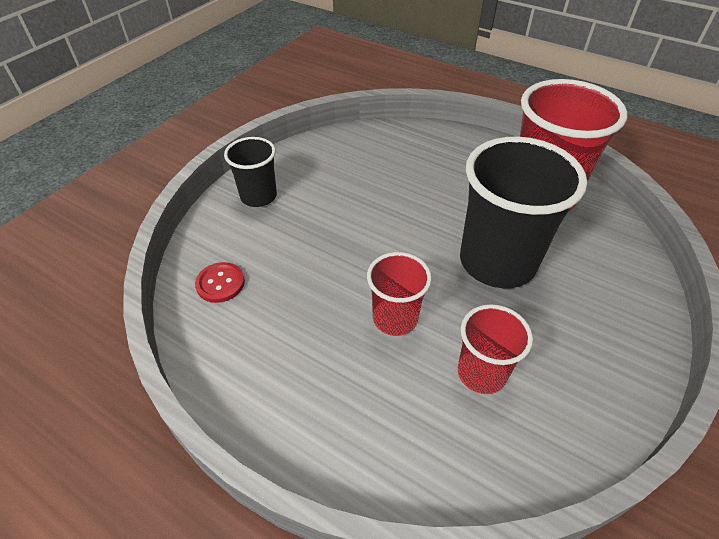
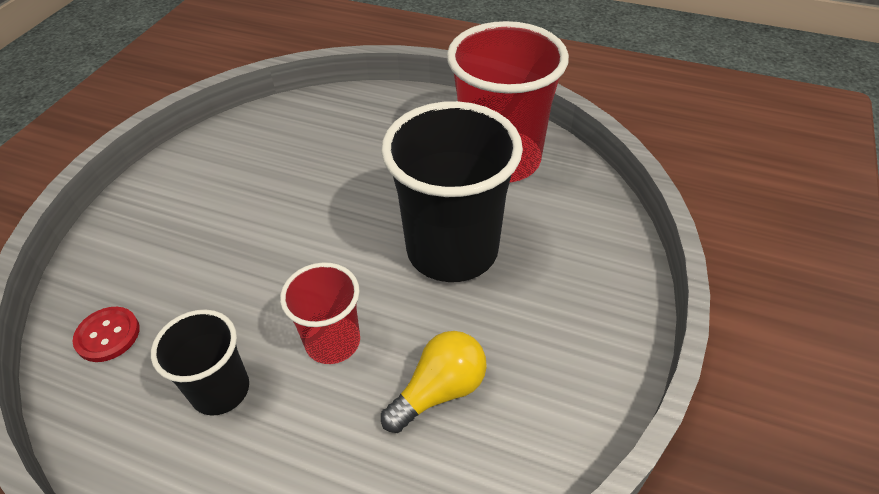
camera: 10 degrees left, 0 degrees up
black cup [224,137,277,207] -> black cup moved to [151,309,249,416]
red cup [458,304,533,394] -> yellow light bulb [381,331,487,433]

